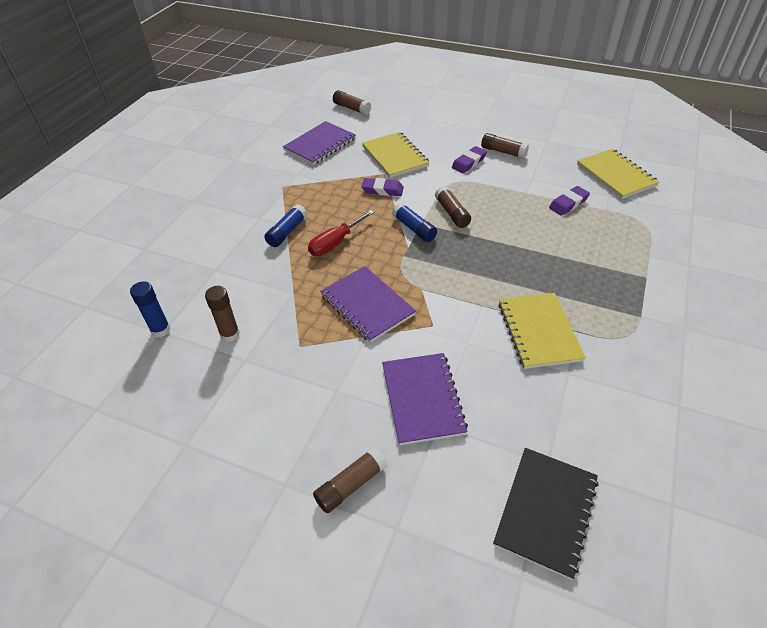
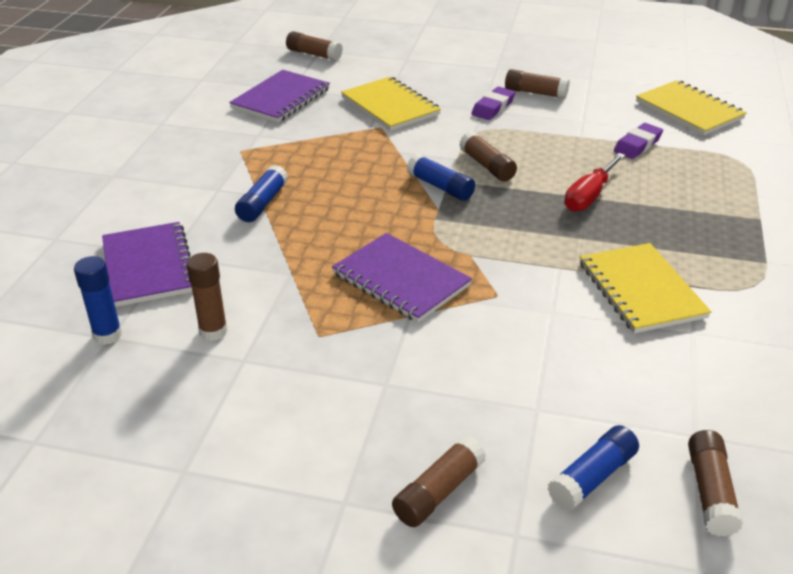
camera: 10 degrees left, 10 degrees down
red screwdriver [308,210,374,256] -> red screwdriver moved to [565,153,625,212]
purple eraser [361,178,404,196] -> none
purple notebook [382,353,468,445] -> purple notebook moved to [102,222,193,307]
black notebook [493,448,598,580] -> brown glue stick [688,430,743,537]
none -> blue glue stick [548,425,639,510]

